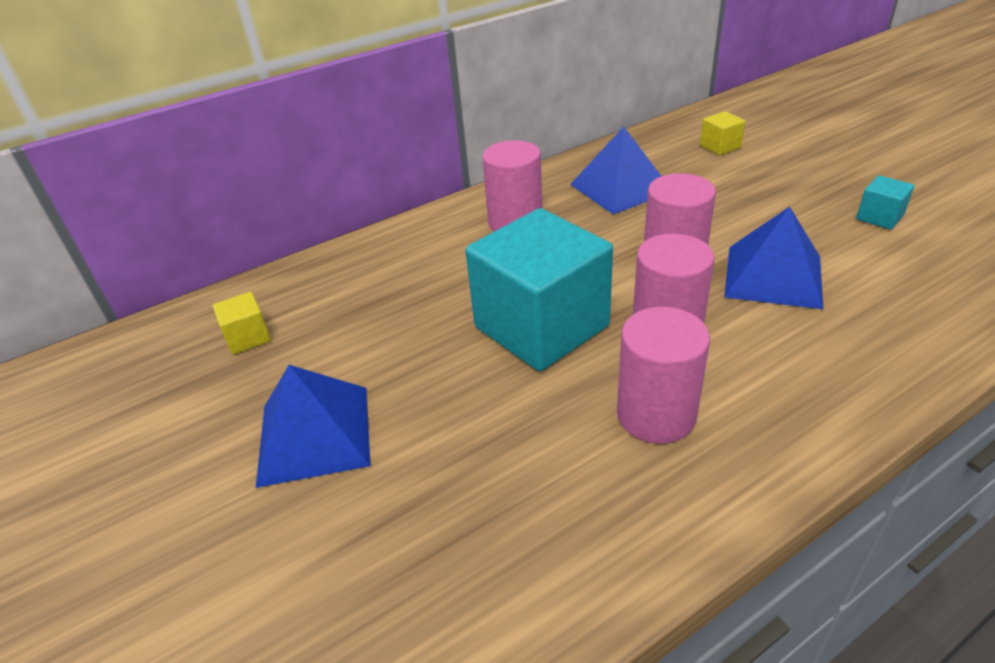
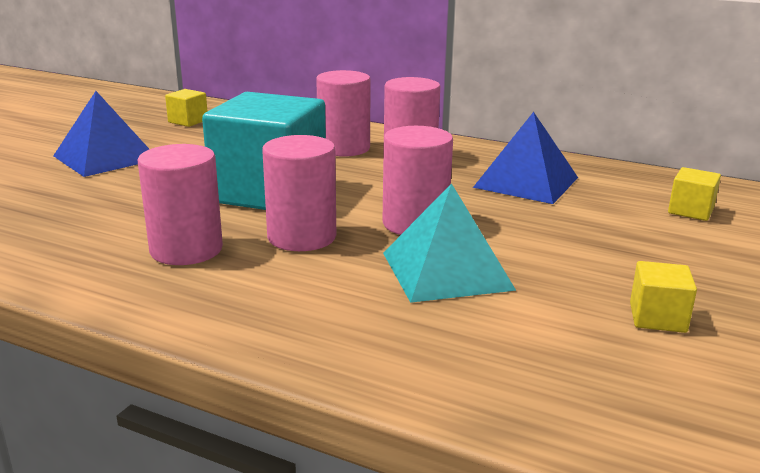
camera: 55 degrees right, 15 degrees down
blue pyramid [724,207,824,310] -> turquoise pyramid [383,183,516,303]
turquoise cube [856,175,915,230] -> yellow cube [630,261,697,333]
none -> pink cylinder [316,70,371,157]

